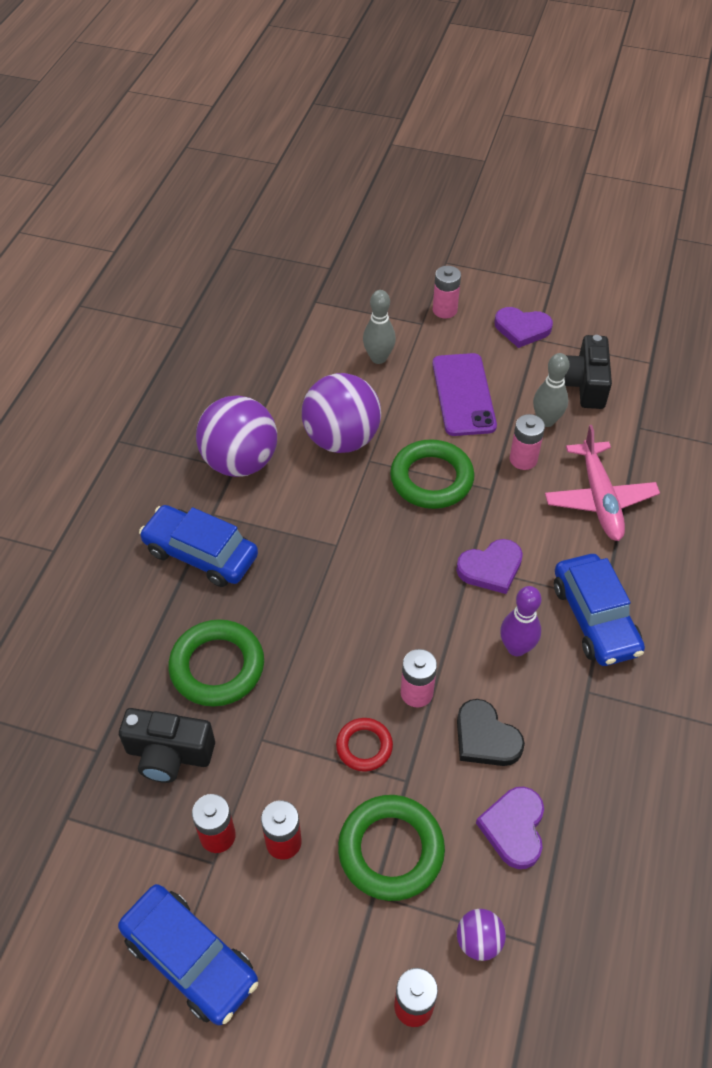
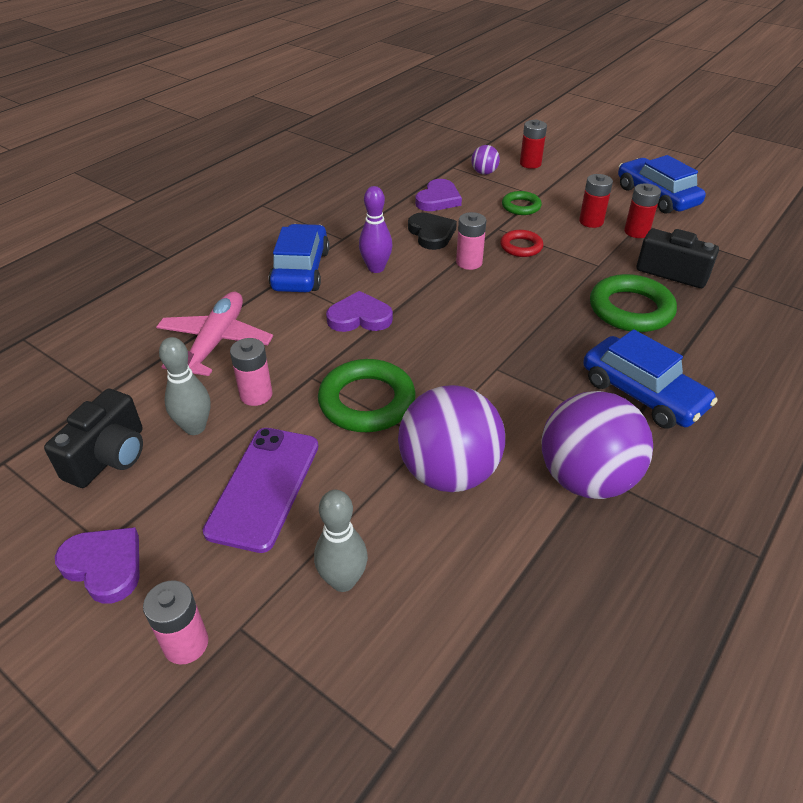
camera: 160 degrees left, 10 degrees down
green ring [338,795,445,901] -> green ring [502,191,542,215], size x0.57

